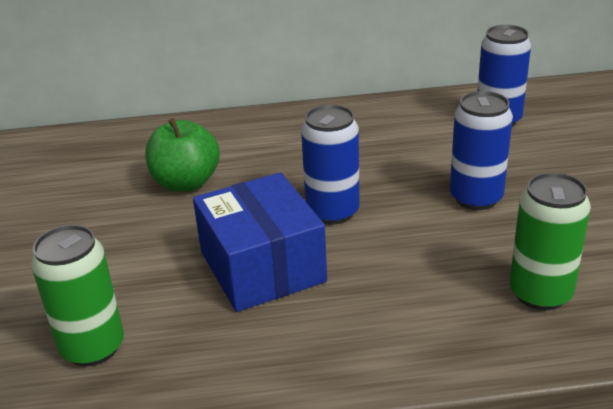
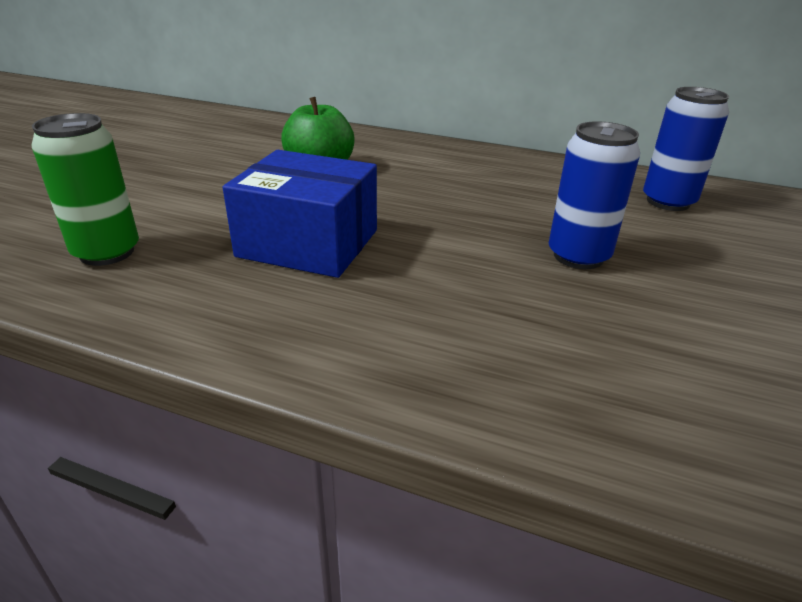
camera: 25 degrees right, 0 degrees up
blue box [193,172,327,312] -> blue box turned 75 degrees counterclockwise [223,150,377,278]
blue can [301,105,360,224] -> none
green can [510,172,591,310] -> none

